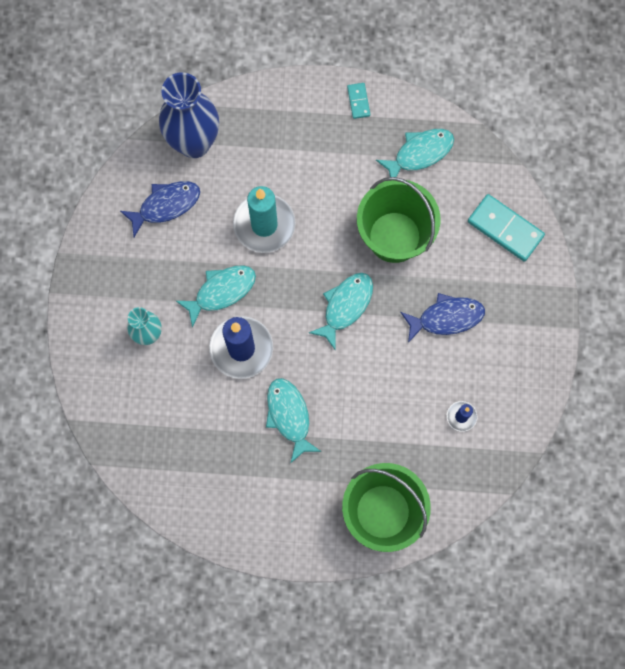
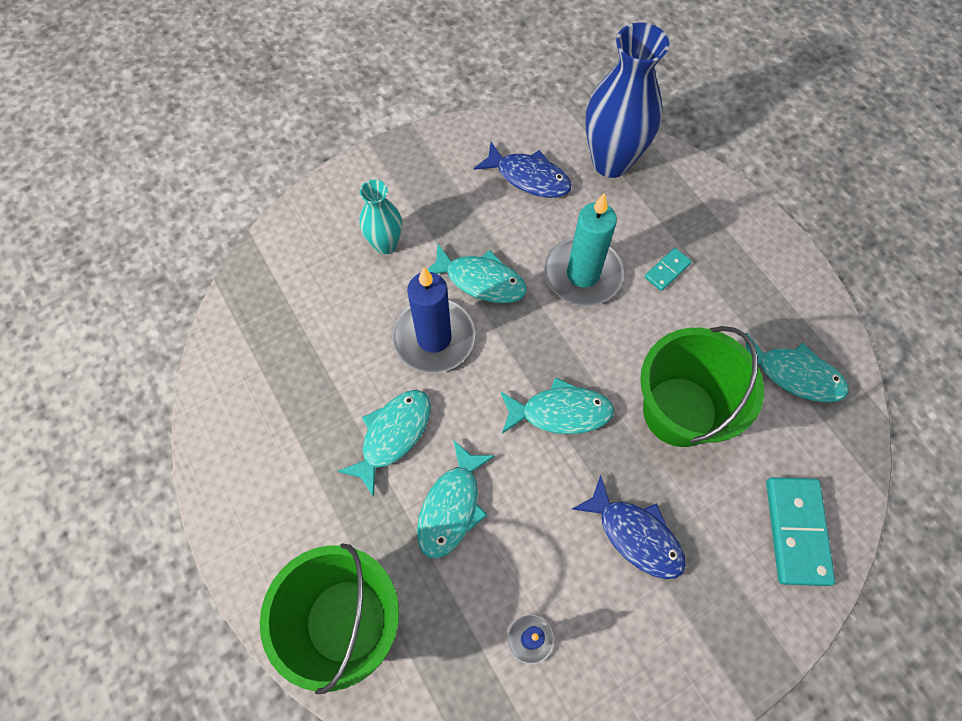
camera: 55 degrees right, 10 degrees down
turquoise domino [347,83,370,119] -> turquoise domino moved to [645,248,692,291]
none -> turquoise fish [417,440,495,559]

